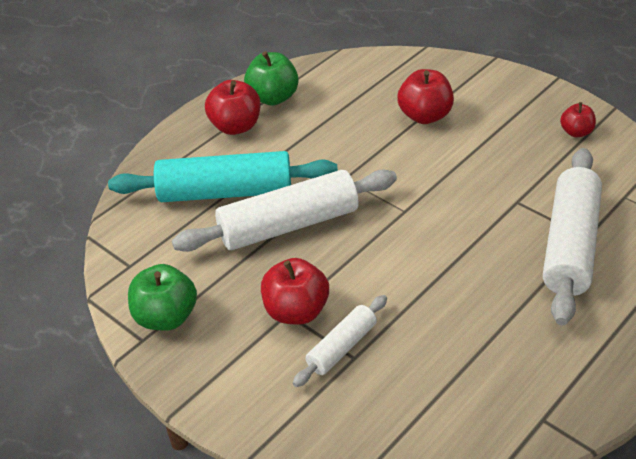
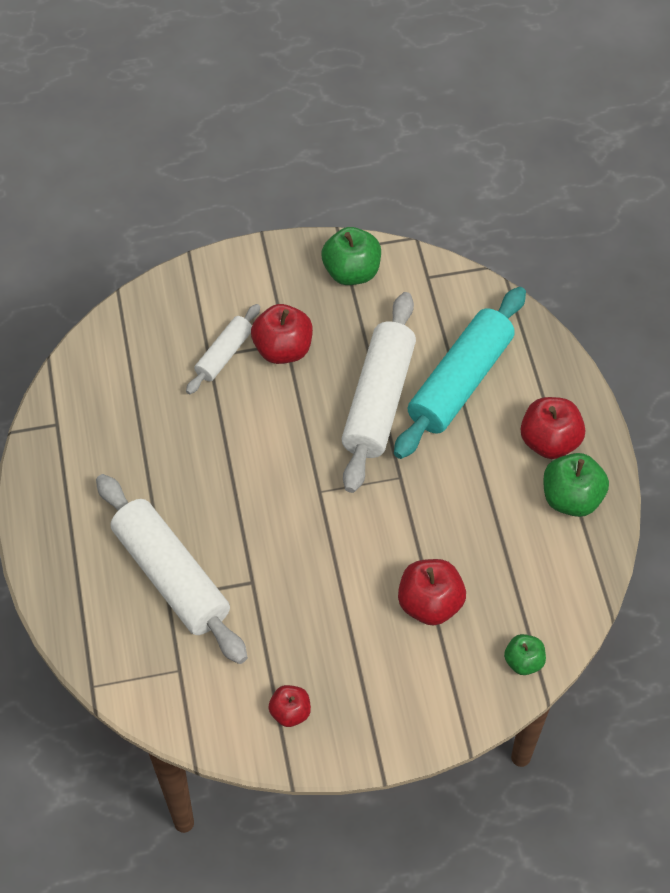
camera: 125 degrees right, 15 degrees up
white rolling pin [293,295,387,387] -> white rolling pin turned 45 degrees clockwise [186,304,260,394]
none -> green apple [504,634,546,675]

